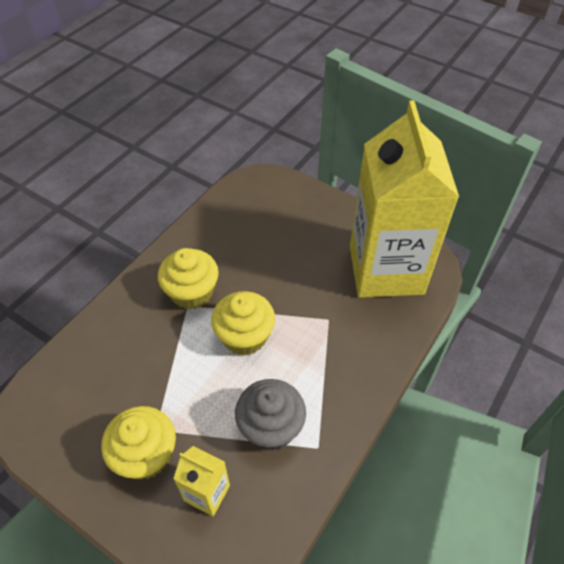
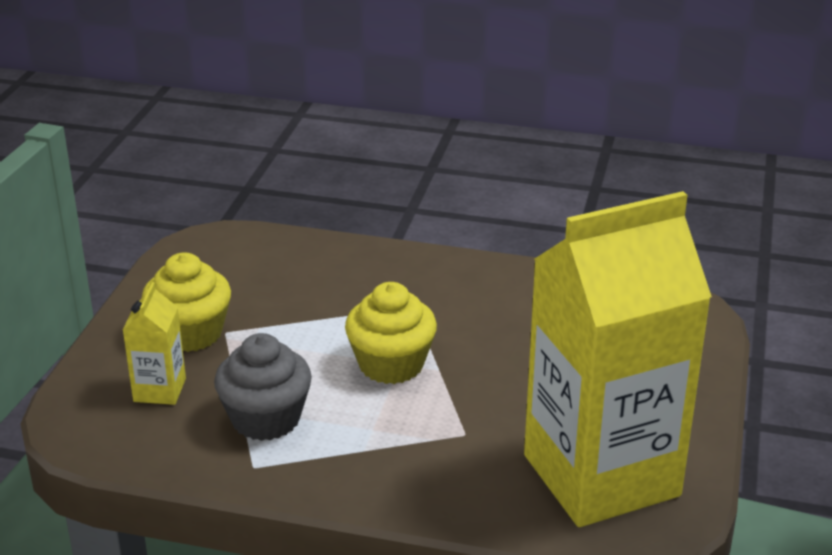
camera: 70 degrees right, 20 degrees down
yellow cupcake [158,248,219,309] -> none

